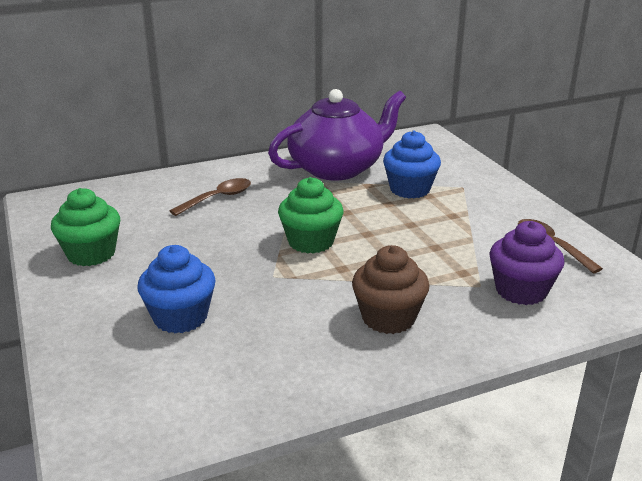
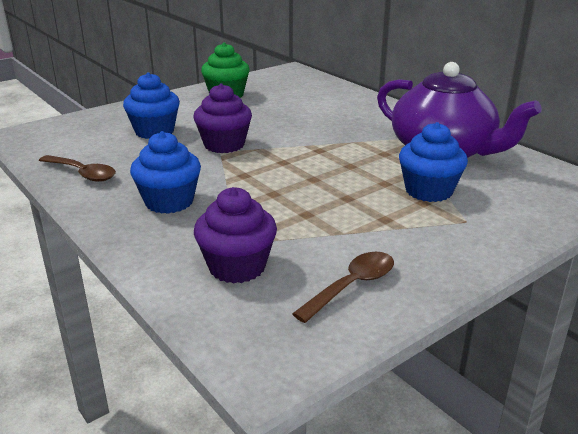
camera: 75 degrees right, 0 degrees up
brown spoon [169,178,251,216] -> brown spoon moved to [39,155,116,182]
green cupcake [278,177,343,254] -> none
brown cupcake [352,245,430,334] -> blue cupcake [130,131,201,214]
none -> purple cupcake [194,83,252,153]

